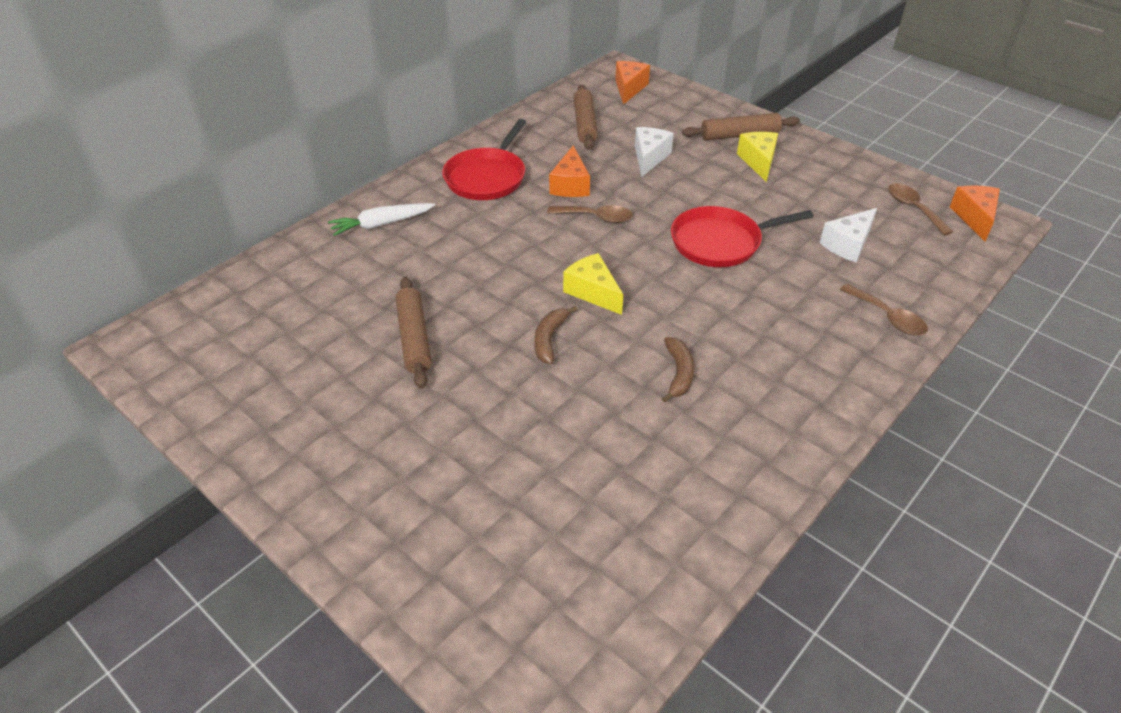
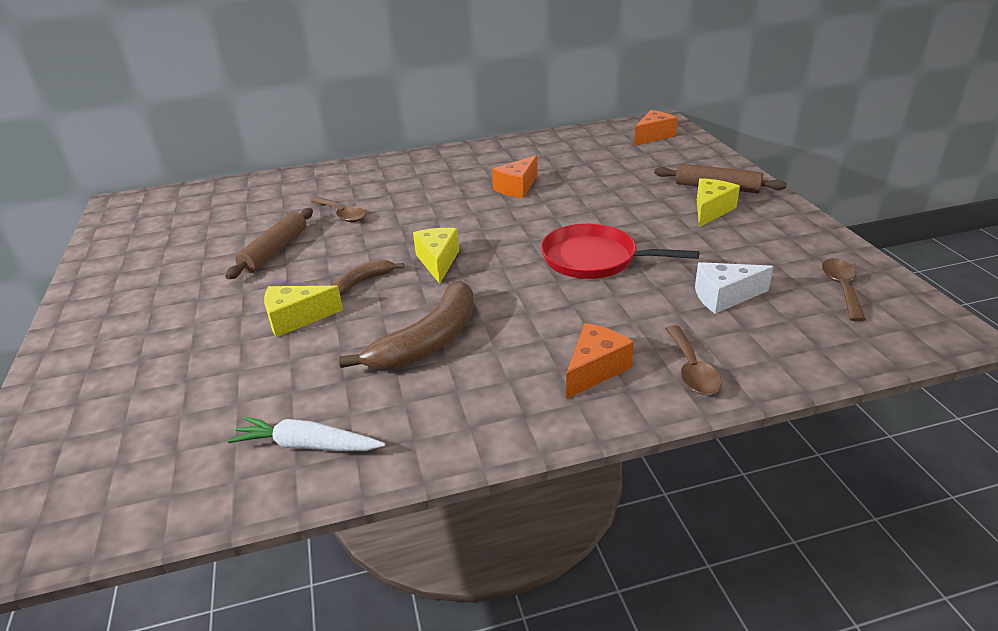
camera: 35 degrees right, 10 degrees down
white carrot [328,203,435,236] -> white carrot moved to [228,417,385,451]
red pan [442,119,526,200] -> none
brown spoon [547,205,633,223] -> brown spoon moved to [311,197,366,222]
brown rolling pin [574,85,598,150] -> none
white cheese [635,127,674,177] -> none
brown banana [662,337,694,402] -> brown banana [339,281,474,370], size x1.86
orange cheese [950,185,1000,242] -> orange cheese moved to [566,323,634,399]
none -> yellow cheese [264,286,343,337]

